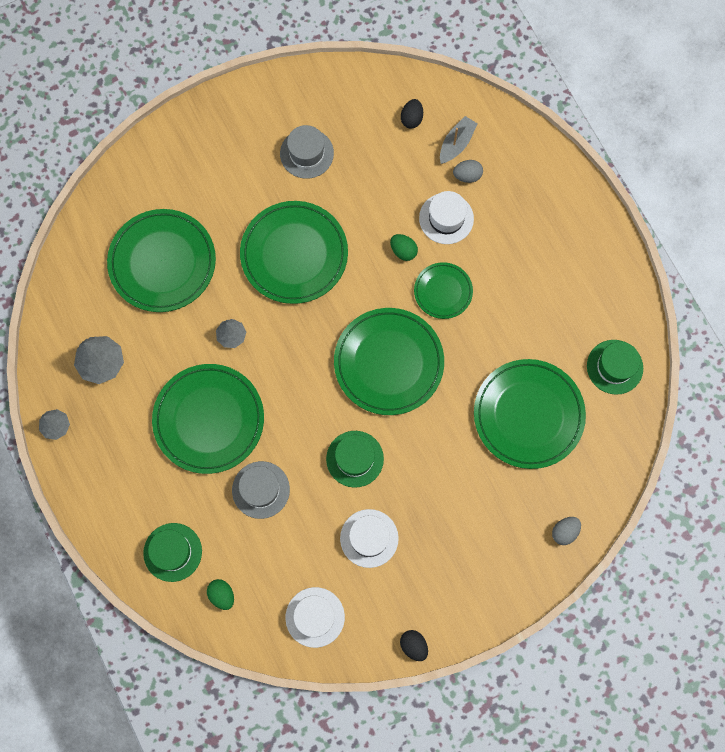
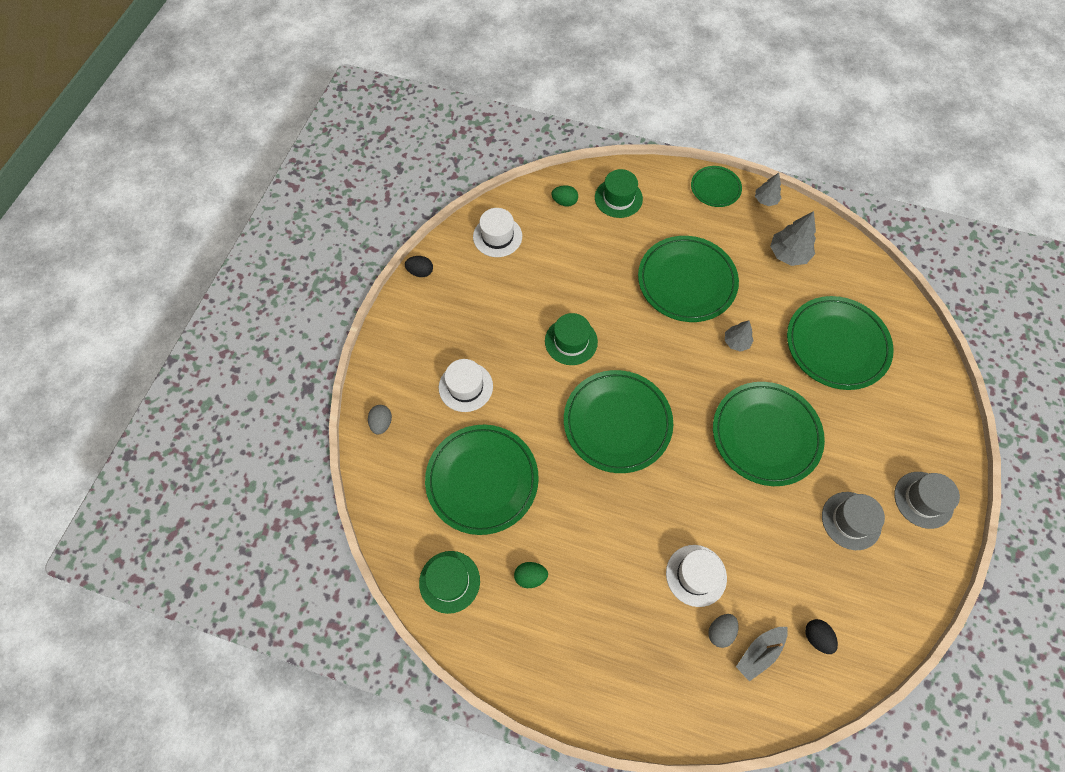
camera: 135 degrees right, 10 degrees down
grey hat [232,461,290,519] -> grey hat moved to [894,472,960,529]
white hat [340,509,399,568] -> white hat moved to [439,359,493,412]
green egg [390,234,418,261] -> green egg moved to [514,562,548,588]
green plate [414,262,473,319] -> green plate moved to [691,166,742,207]
grey boat [440,116,478,164] -> grey boat turned 60 degrees clockwise [736,627,788,682]

